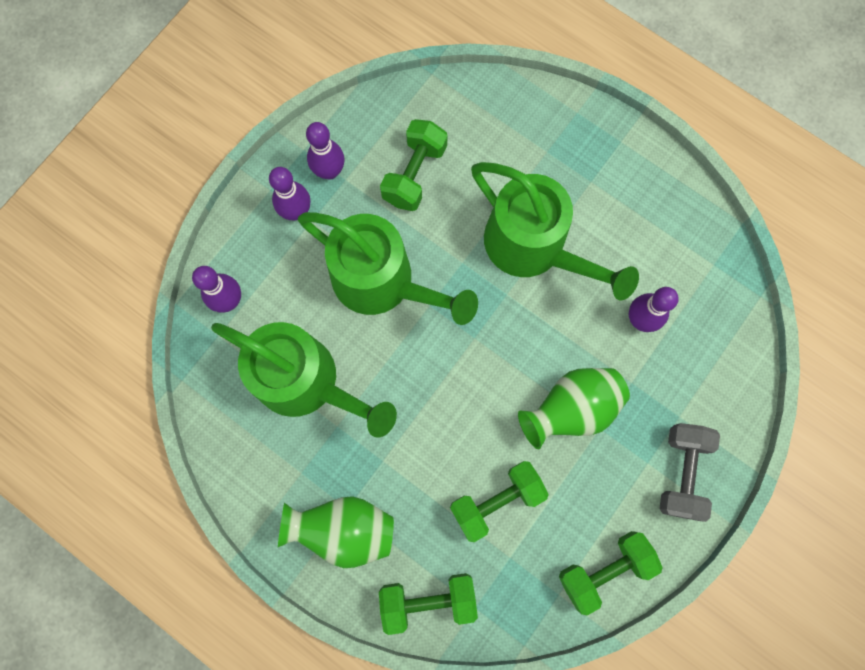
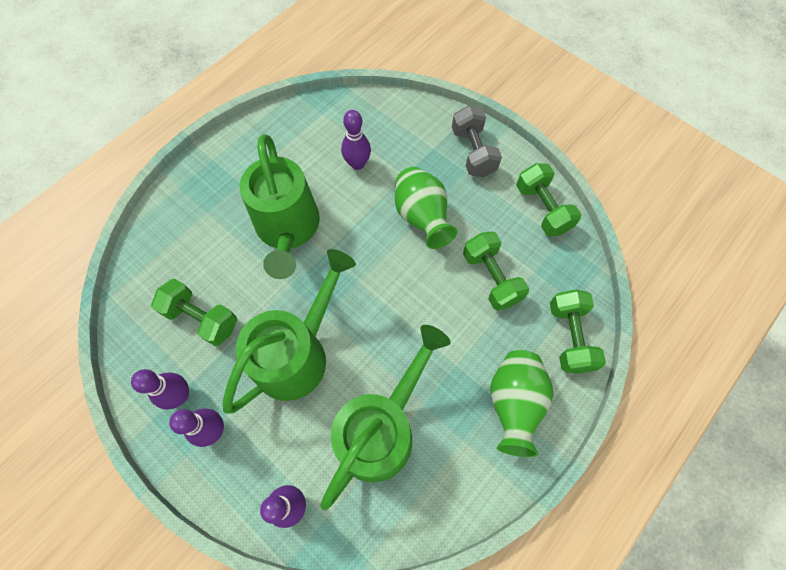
camera: 85 degrees left, 10 degrees down
green watering can [471,162,639,301] -> green watering can turned 120 degrees clockwise [239,134,320,279]
grey dumbbell [659,423,720,522] -> grey dumbbell turned 60 degrees clockwise [452,105,502,177]

